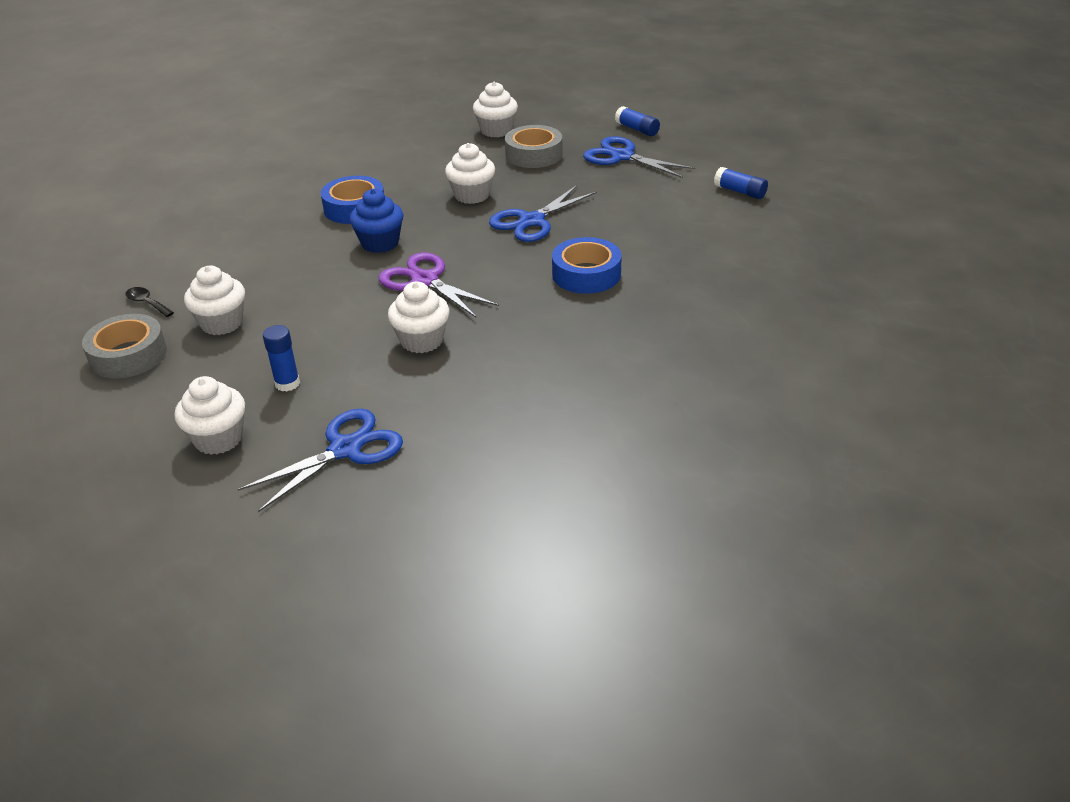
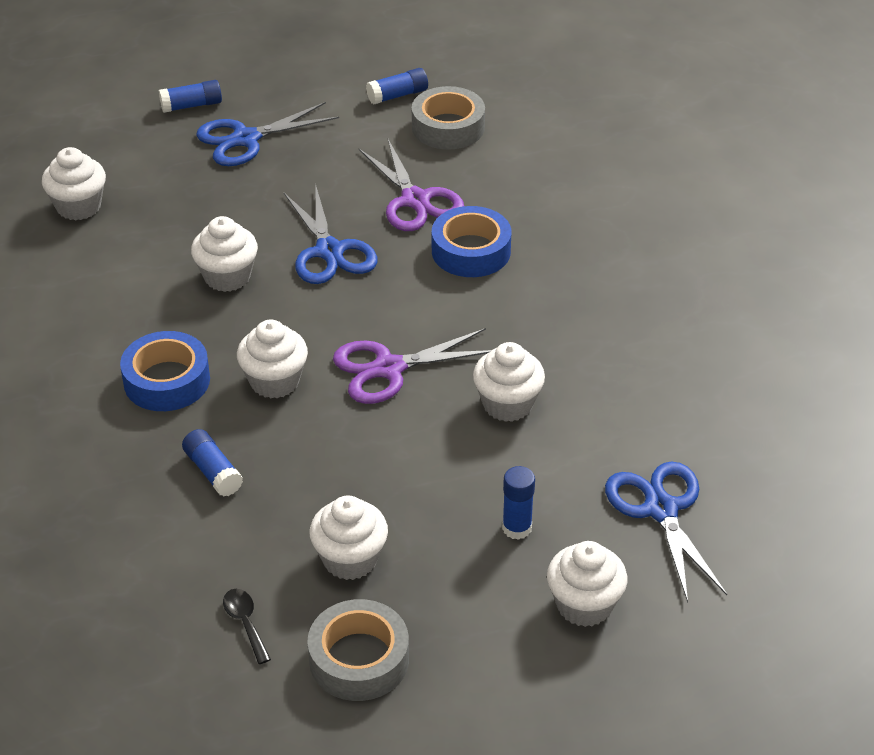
camera: 65 degrees left, 5 degrees up
black spoon [125,287,174,317] -> black spoon turned 90 degrees clockwise [223,589,271,664]
blue cupcake [350,189,403,253] -> white cupcake [237,320,308,398]
grey tape [505,125,563,168] -> grey tape moved to [412,86,485,150]
none -> blue glue stick [182,429,243,497]
none -> purple scissors [359,139,464,231]

